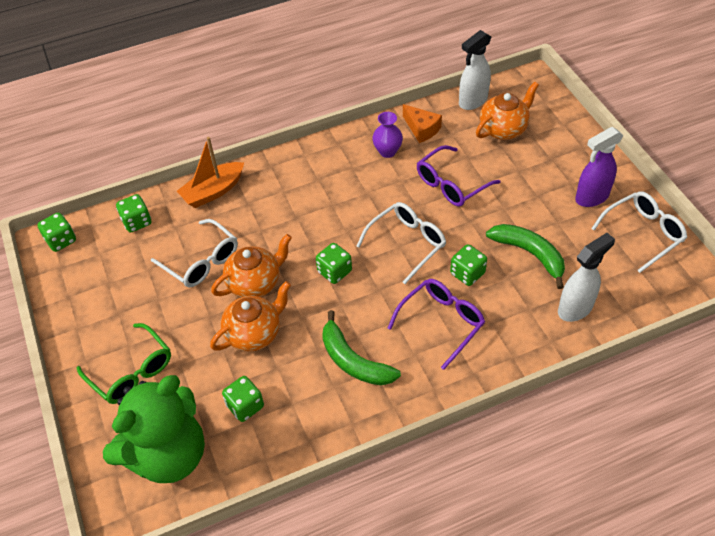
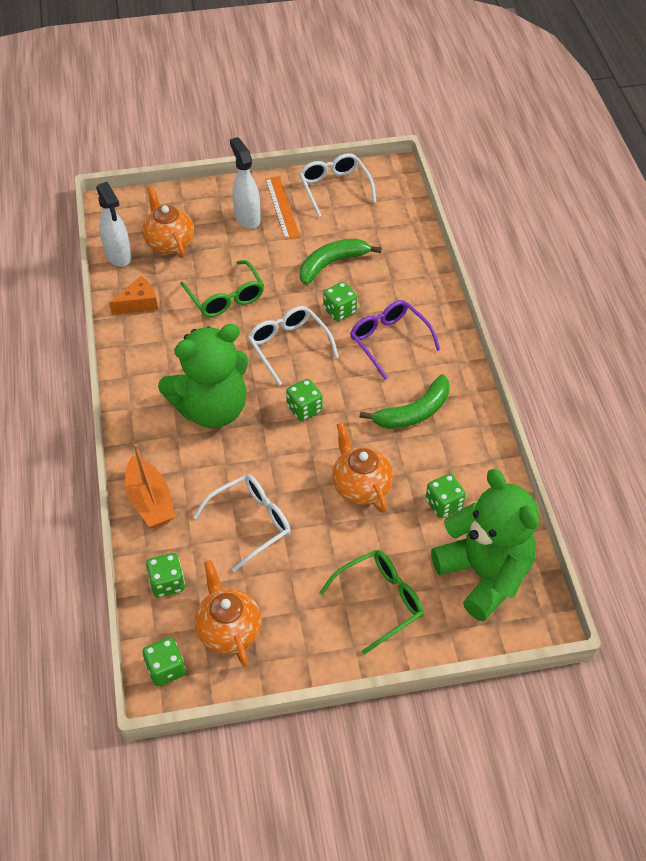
camera: 80 degrees left, 0 degrees up
orange teapot [211,234,292,297] -> orange teapot moved to [195,560,262,667]
purple vase [372,112,403,158] -> none
purple glasses [417,145,501,206] -> green glasses [180,260,264,317]
white spray bottle [558,233,615,322] -> white spray bottle moved to [230,137,261,229]
purple spray bottle [575,127,624,207] -> orange ruler [265,176,300,240]
none -> green teddy bear [158,324,248,428]

